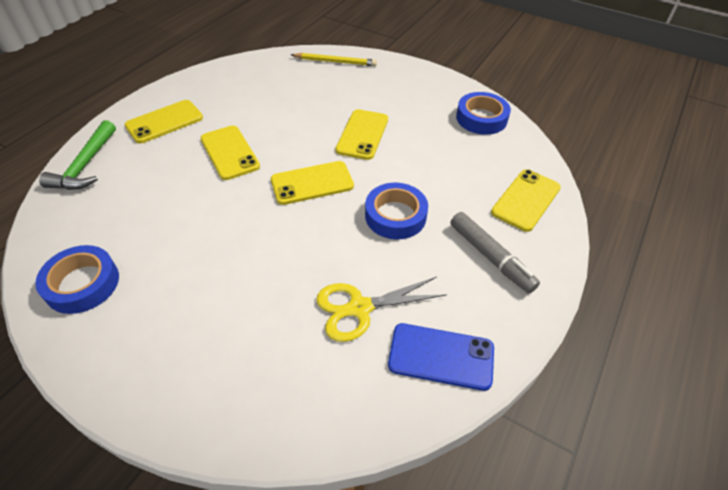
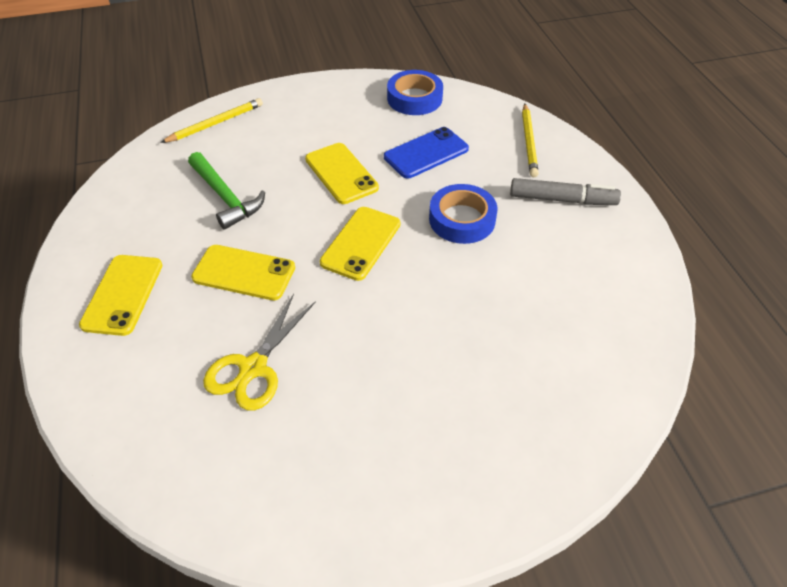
camera: 45 degrees left, 0 degrees up
blue tape [35,245,119,314] -> none
green hammer [39,120,116,190] -> green hammer moved to [188,152,265,230]
yellow scissors [316,277,447,342] -> yellow scissors moved to [203,294,316,411]
blue phone [388,323,494,391] -> blue phone moved to [384,127,469,178]
yellow phone [491,169,561,232] -> yellow pencil [522,104,539,177]

